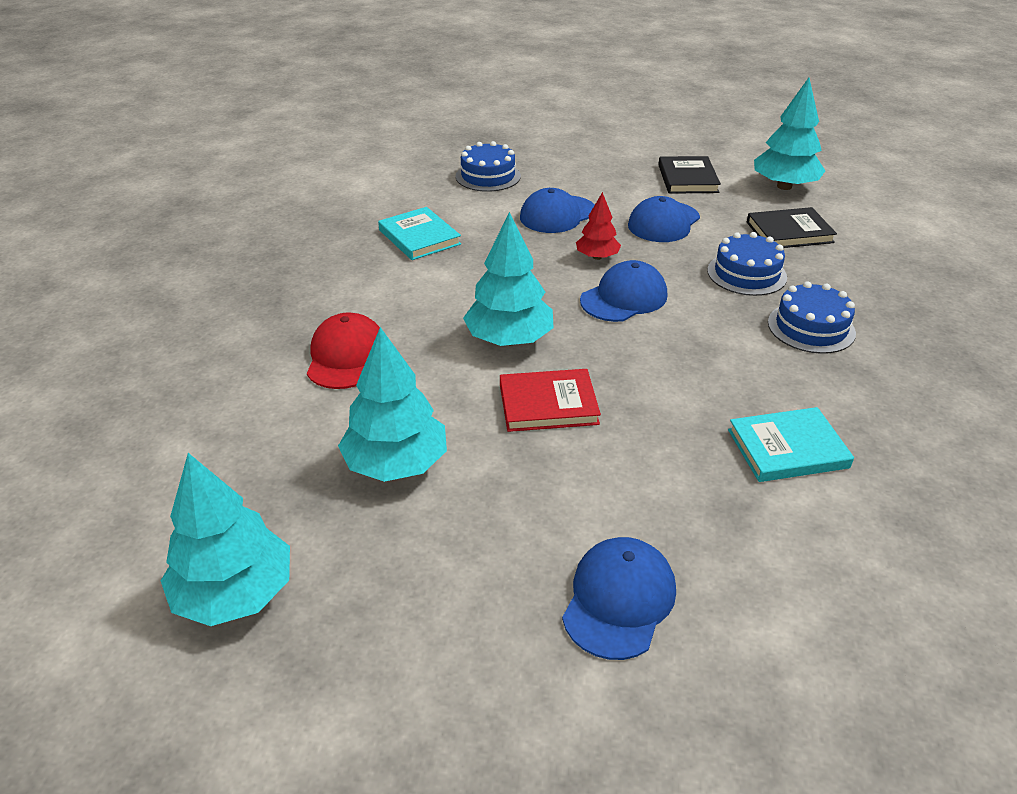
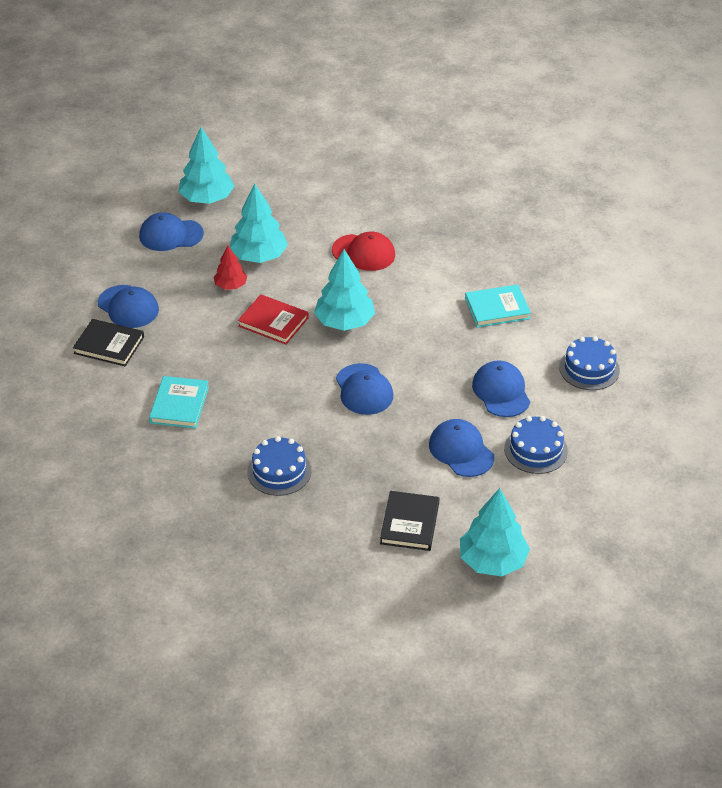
camera: 110 degrees right, 5 degrees up
red book [500,369,601,432] -> red book turned 75 degrees counterclockwise [238,294,309,344]
red tree [576,192,621,260] -> red tree moved to [214,245,247,290]
black book [658,156,721,194] -> black book moved to [73,319,144,367]
blue cake [707,232,787,296] -> blue cake moved to [504,416,568,474]
none -> blue cap [139,212,204,251]

